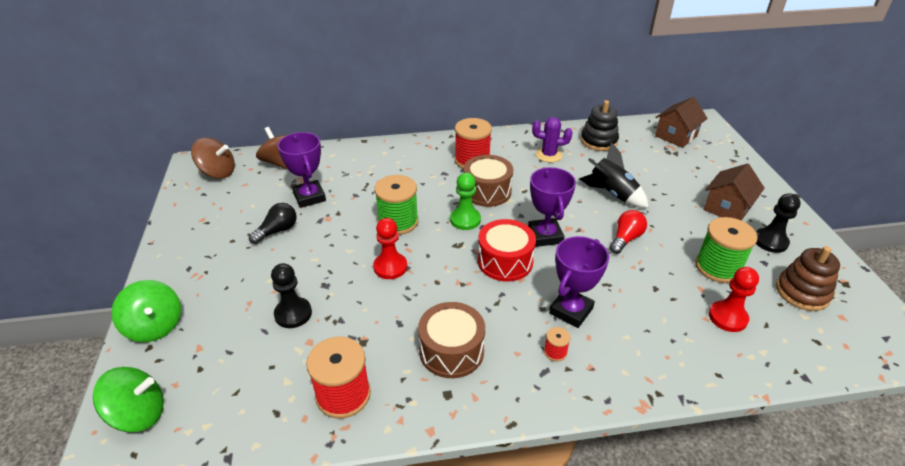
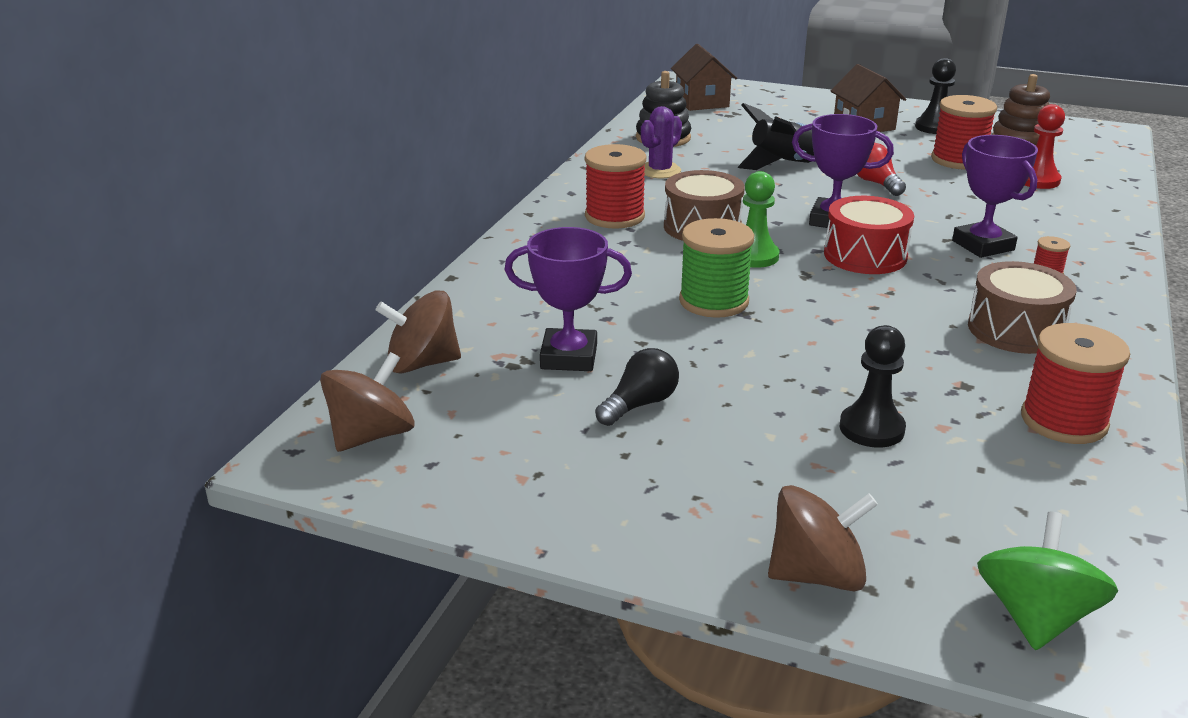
camera: 60 degrees left, 10 degrees down
green spinning top [111,280,181,342] -> brown spinning top [768,485,878,591]
black light bulb [249,203,297,244] -> black light bulb turned 60 degrees clockwise [595,348,679,426]
red pawn [373,218,407,279] -> none
green spool [695,217,757,283] -> red spool [931,95,997,170]

